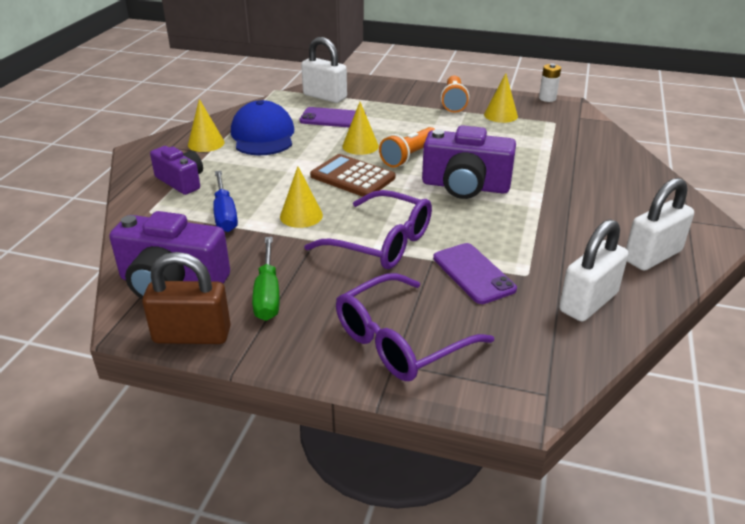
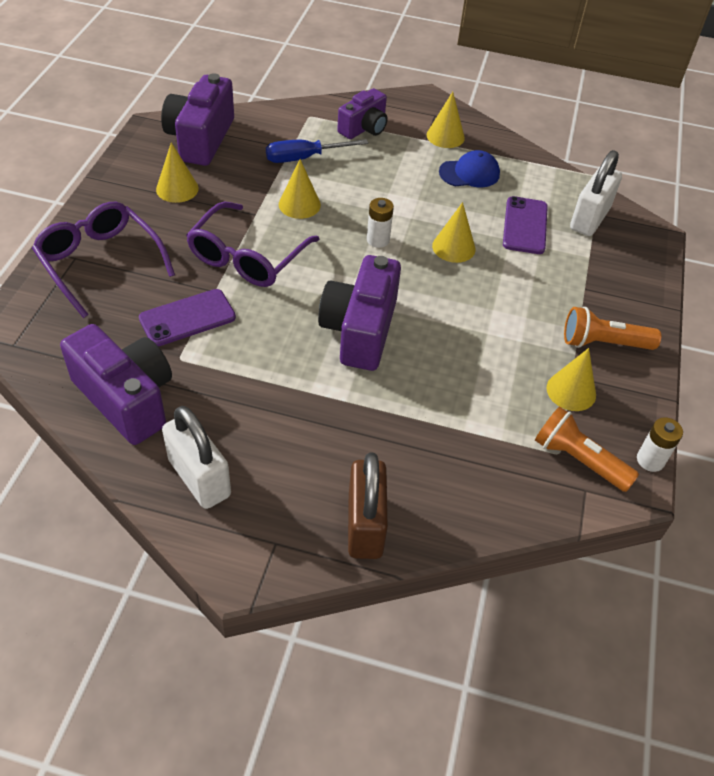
camera: 85 degrees right, 15 degrees up
brown padlock [142,252,231,344] -> brown padlock moved to [348,453,388,559]
blue cap [231,100,294,155] -> blue cap [439,150,500,187], size x0.63
green screwdriver [252,237,280,321] -> yellow cone [156,142,199,203]
brown calculator [310,154,395,197] -> white battery [367,198,394,248]
orange flashlight [379,127,435,167] -> orange flashlight moved to [535,406,639,492]
white padlock [559,219,628,322] -> purple camera [60,324,172,445]

